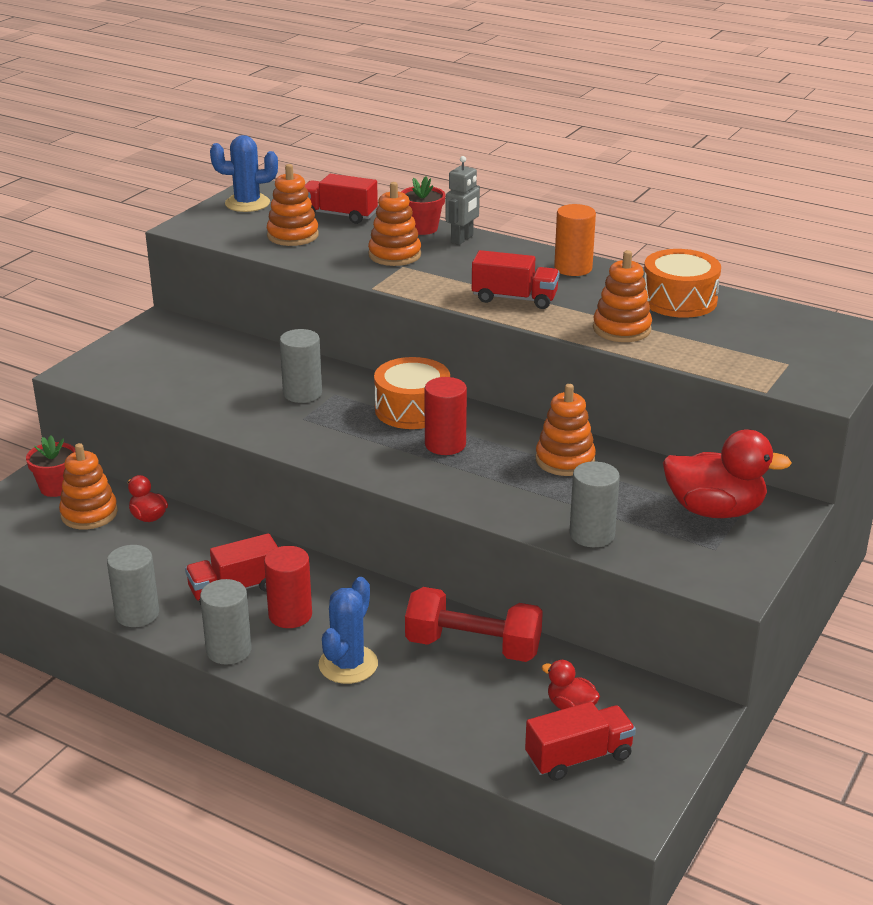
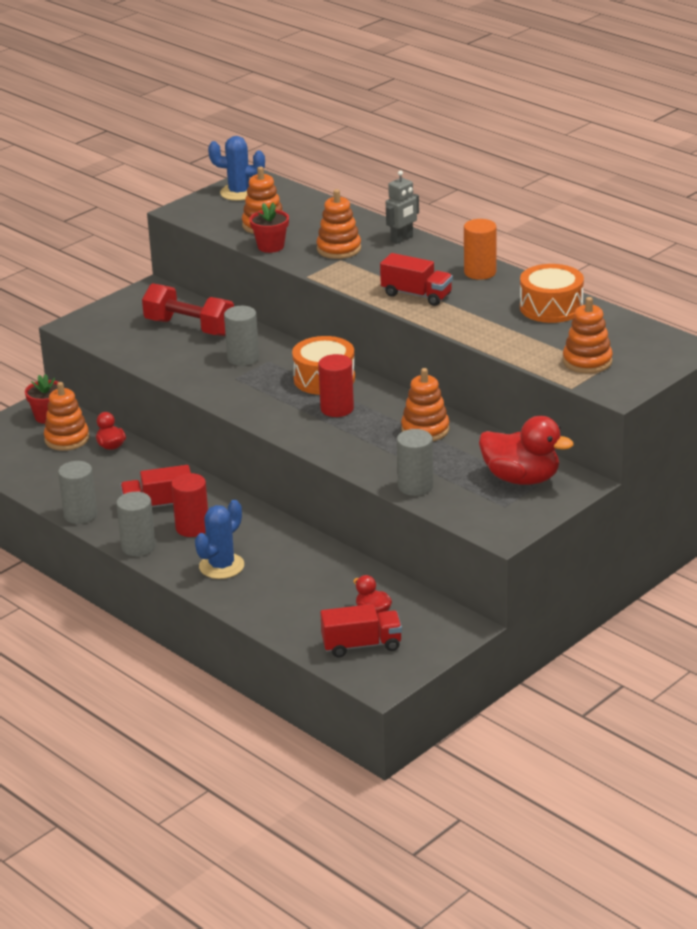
camera: 15 degrees right, 0 degrees up
red truck [305,174,378,224] -> none
red flower pot [401,176,445,235] -> red flower pot moved to [249,203,289,253]
red dumbbell [405,587,543,662] -> red dumbbell moved to [142,283,234,336]
orange stacking toy [593,250,652,342] -> orange stacking toy moved to [563,297,613,374]

